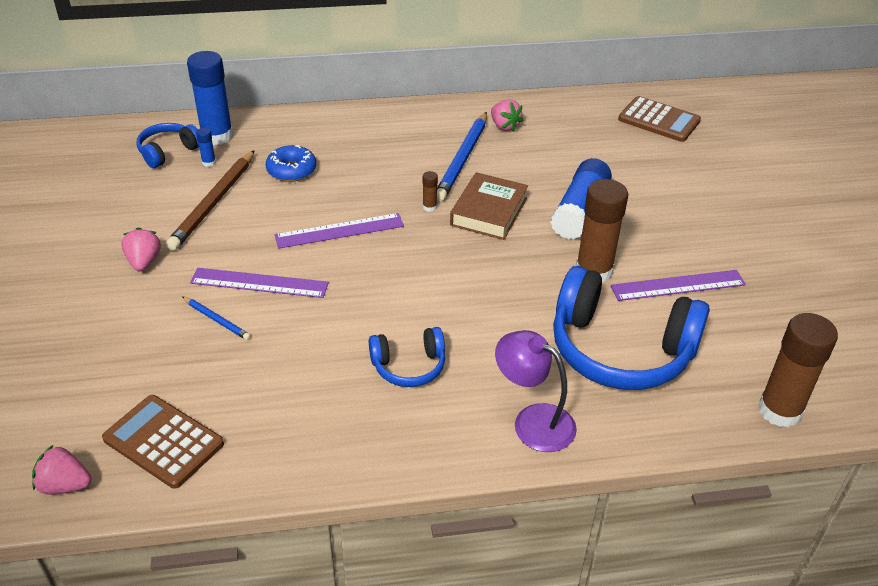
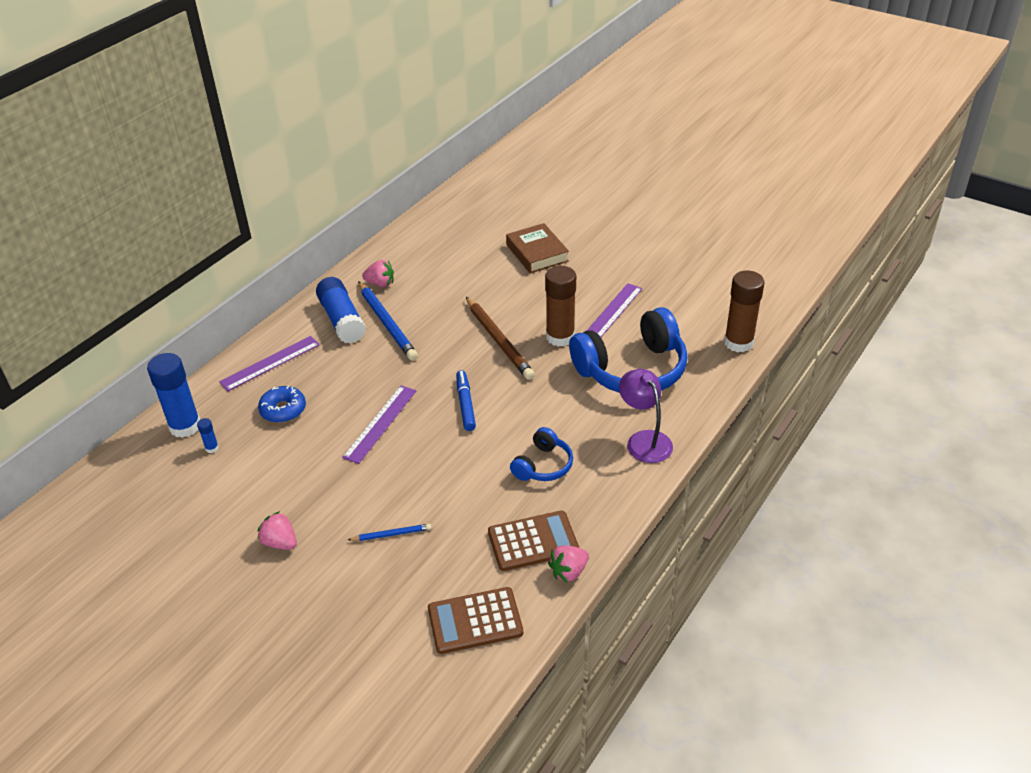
camera: 45 degrees left, 0 degrees up
pink strawberry [32,444,91,495] -> pink strawberry moved to [548,545,589,583]
blue headphones [136,123,199,168] -> none
brown pencil [166,150,255,251] -> brown pencil moved to [466,297,535,380]
purple ruler [190,268,329,298] -> purple ruler moved to [219,336,320,391]
brown glue stick [423,171,438,212] -> none
brown book [450,172,528,240] -> brown book moved to [506,223,569,274]
purple lamp [495,330,577,452] -> purple lamp turned 75 degrees clockwise [619,369,673,463]
blue glue stick [550,158,612,239] -> blue glue stick moved to [316,277,366,344]
brown calculator [618,96,701,142] -> brown calculator moved to [488,511,579,571]
none -> blue marker [456,370,476,431]

